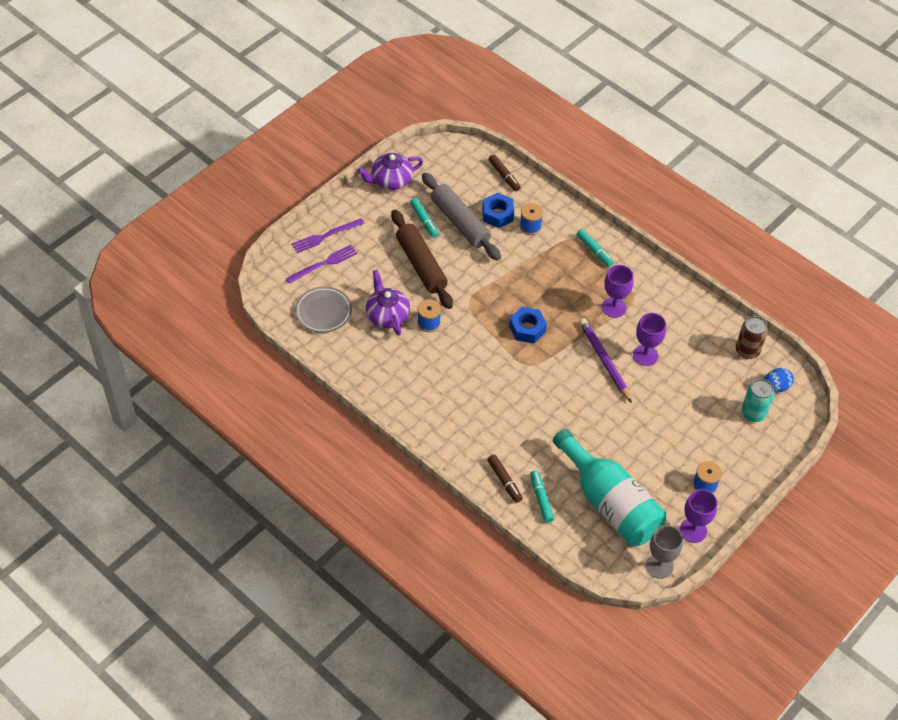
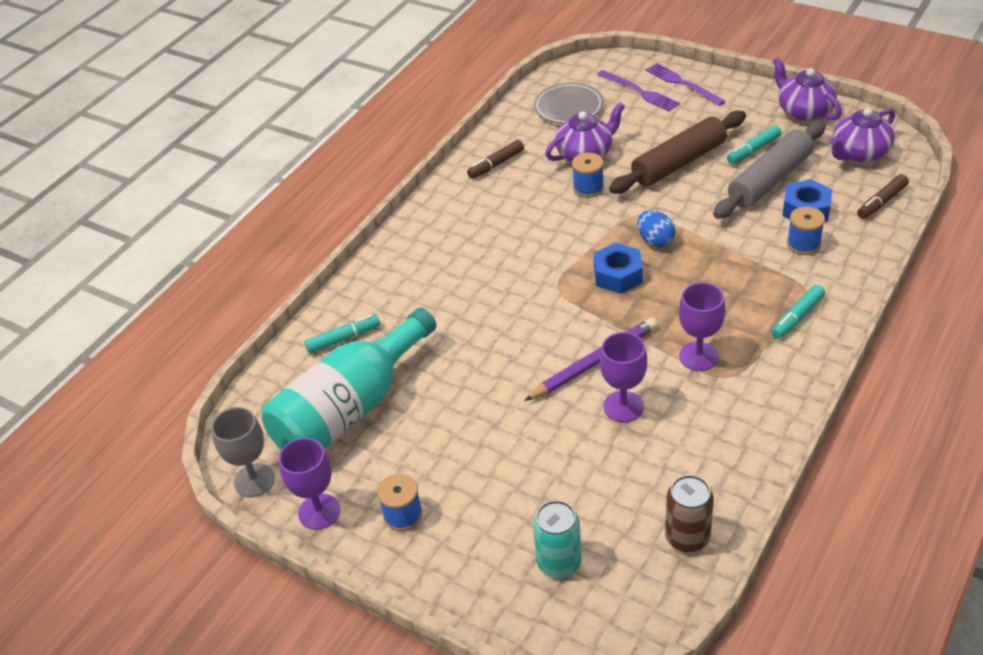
camera: 85 degrees right, 10 degrees down
brown marker [487,454,522,503] -> brown marker moved to [467,140,524,179]
blue egg [764,368,794,392] -> blue egg moved to [637,210,675,248]
none -> purple teapot [830,108,895,162]

